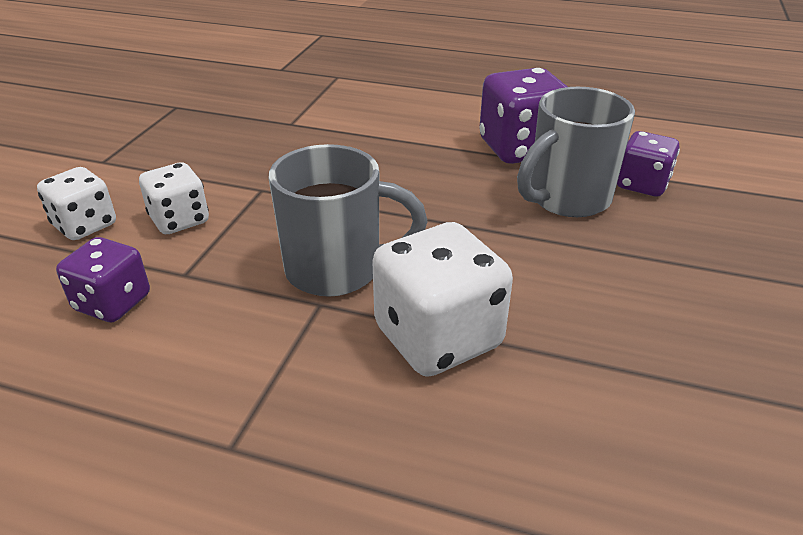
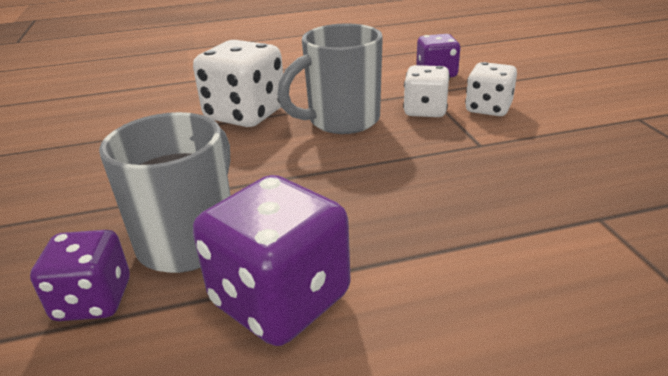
camera: 150 degrees right, 5 degrees down
white dice [37,167,116,240] -> white dice moved to [403,65,450,117]

